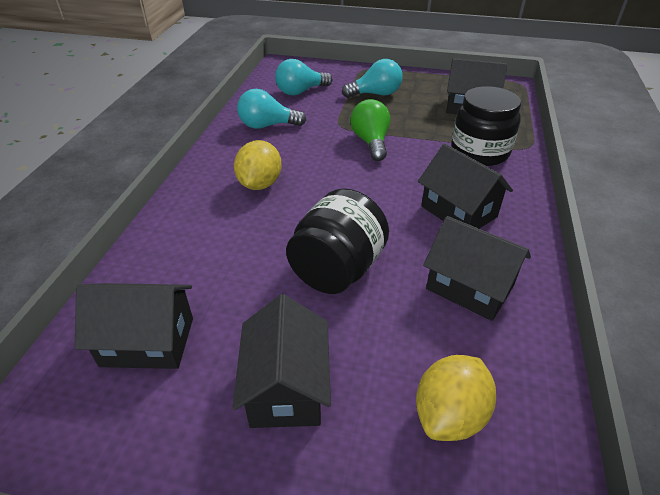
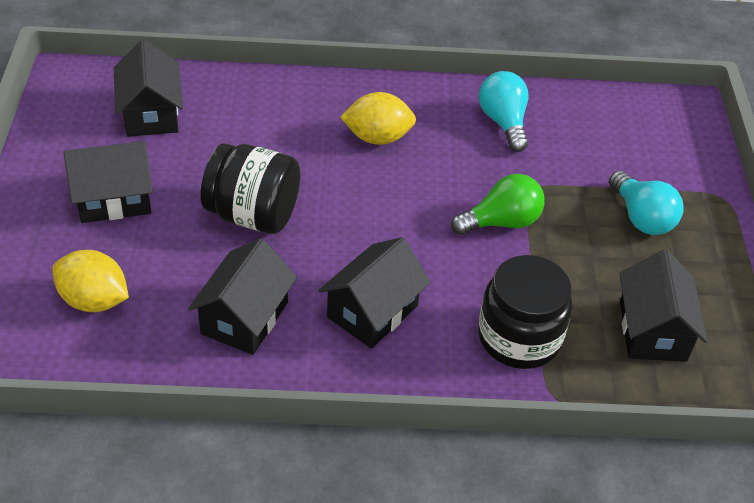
camera: 75 degrees right, 5 degrees up
turquoise light bulb [275,59,332,95] -> none

